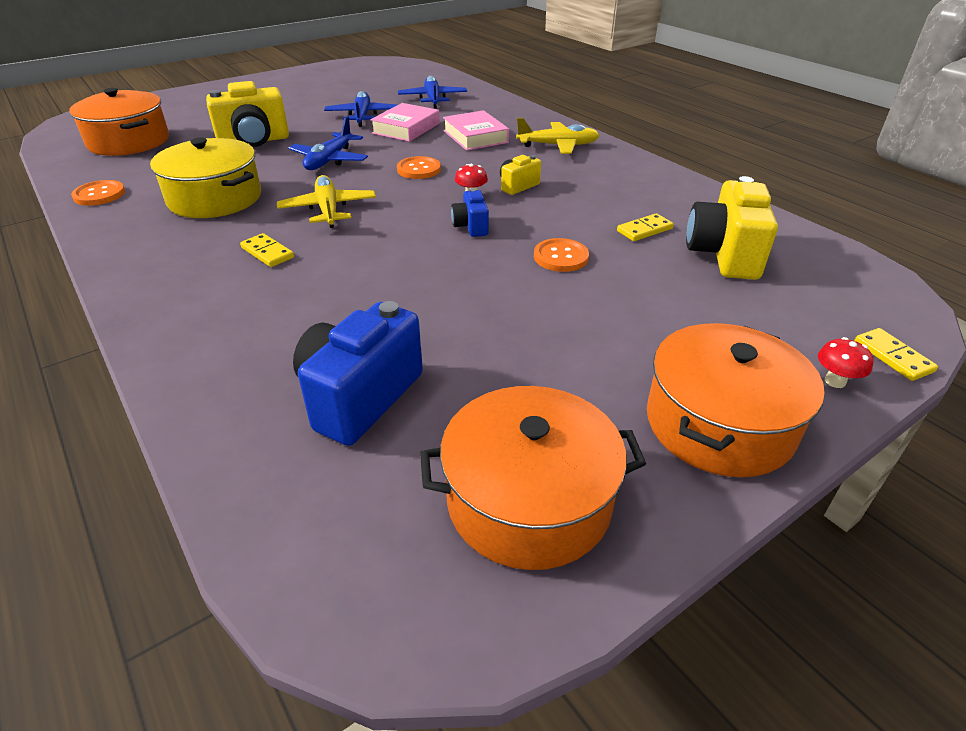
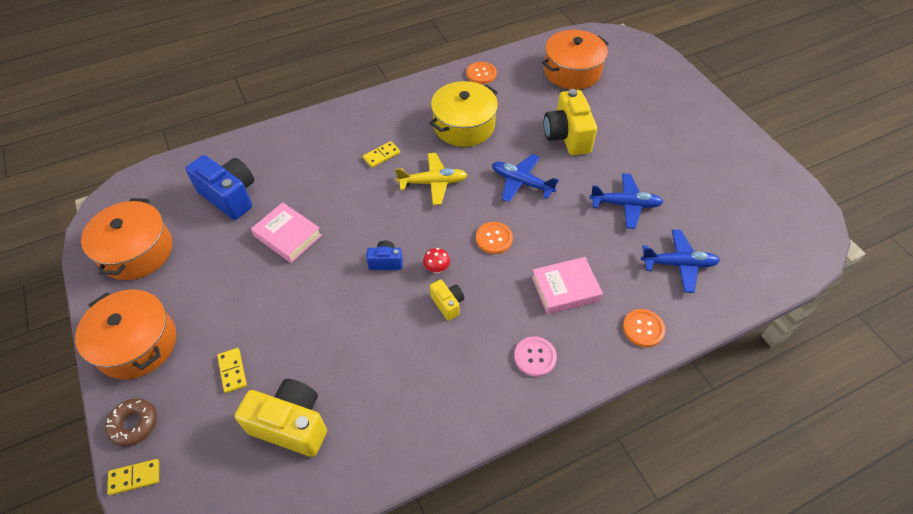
camera: 100 degrees right, 15 degrees up
pink book [370,103,440,142] -> pink book moved to [251,202,322,263]
yellow plane [516,118,600,154] -> pink button [514,336,557,377]
orange button [534,238,589,272] -> orange button moved to [623,309,665,347]
yellow domino [617,213,674,241] -> yellow domino moved to [217,348,247,393]
red mushroom [818,337,873,388] -> brown donut [105,398,157,446]

